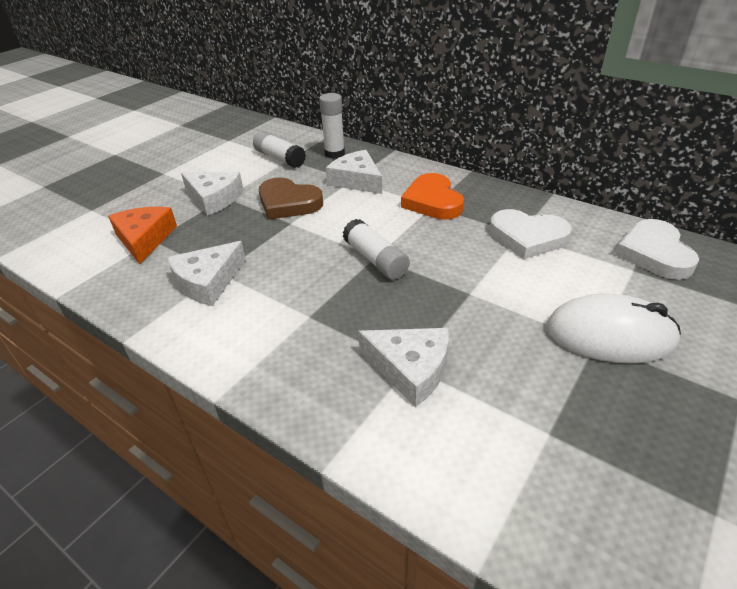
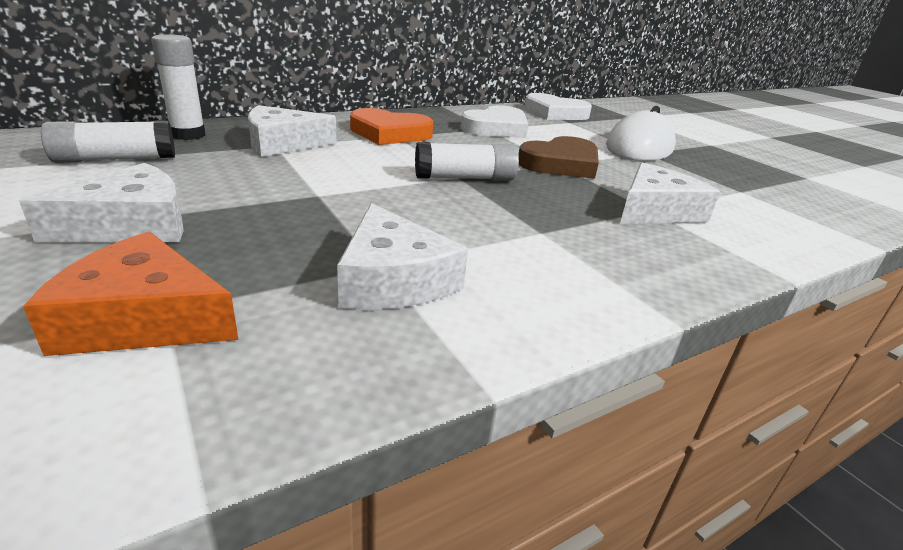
camera: 70 degrees left, 10 degrees down
brown heart [259,177,323,220] -> brown heart moved to [519,136,599,179]

